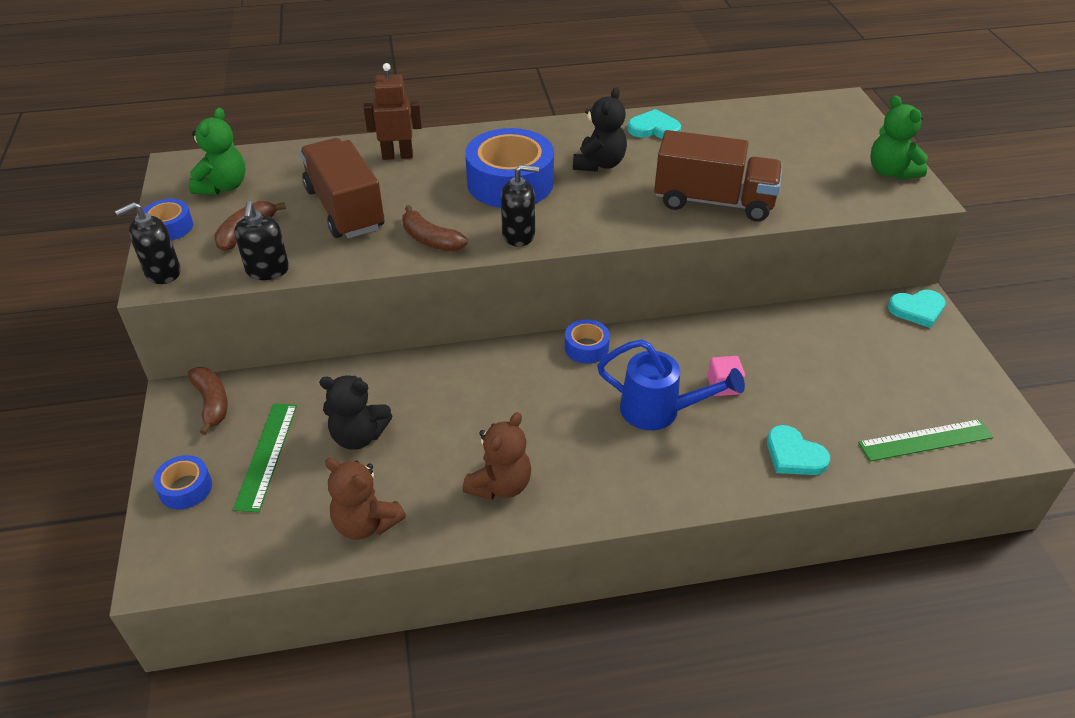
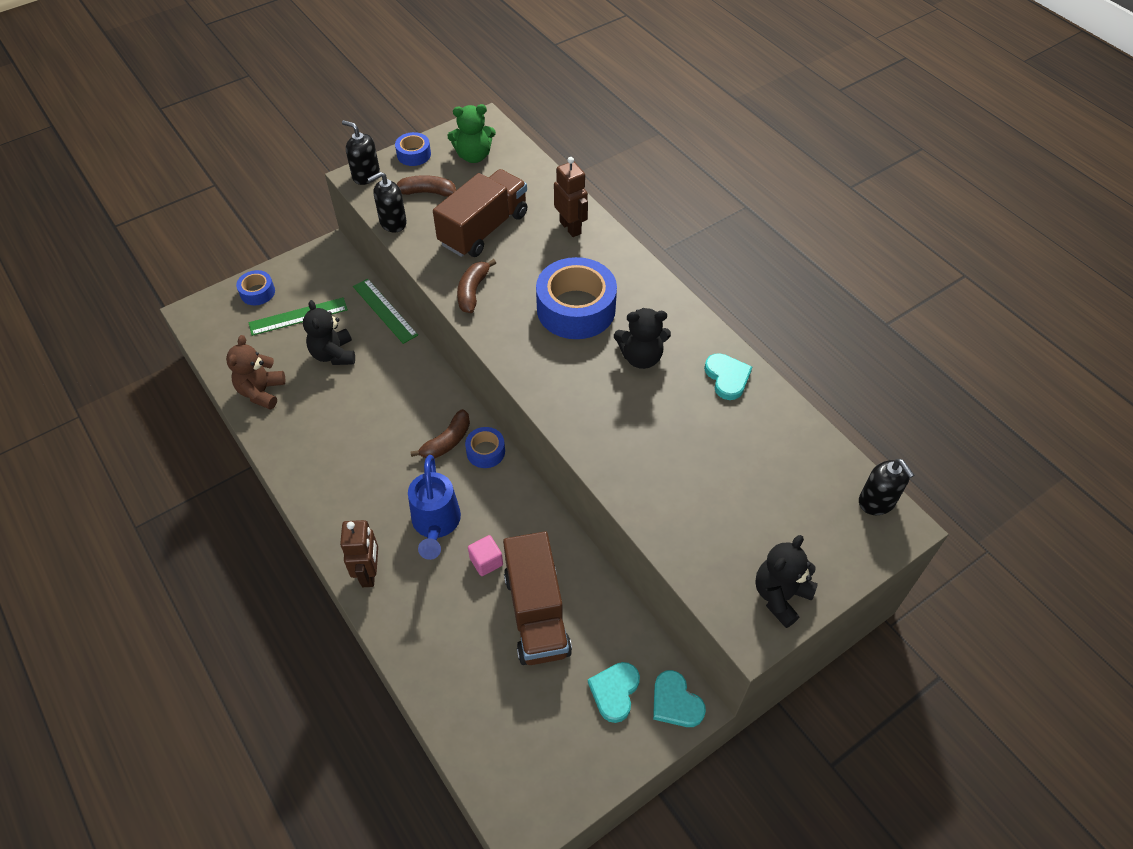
camera: 65 degrees right, 10 degrees up
brown banana [188,367,228,435] -> brown banana moved to [410,409,470,459]
brown teddy bear [463,412,531,500] -> none
black soap dispenser [501,165,539,247] -> black soap dispenser moved to [859,459,914,515]
brown truck [654,130,783,222] -> brown truck moved to [503,531,572,665]
turquoise heart [767,425,830,475] -> turquoise heart moved to [588,662,640,723]
green ruler [858,419,993,461] -> green ruler moved to [353,279,418,344]
green teddy bear [870,95,928,180] -> black teddy bear [755,535,818,628]
none -> brown robot [340,520,378,587]

